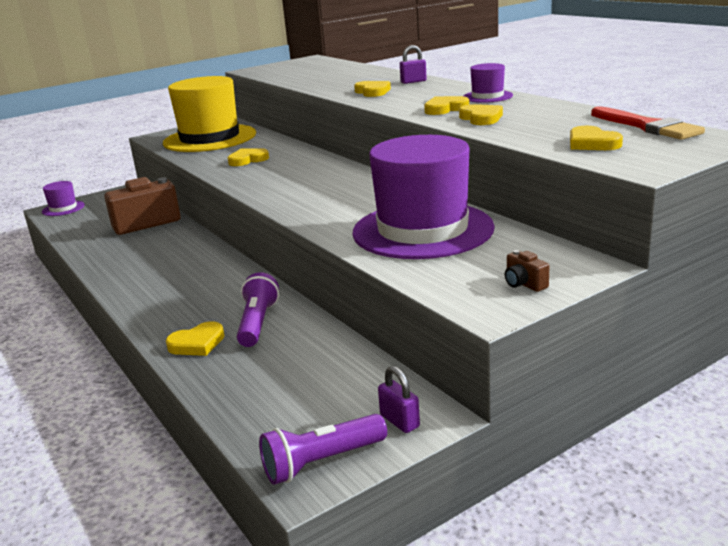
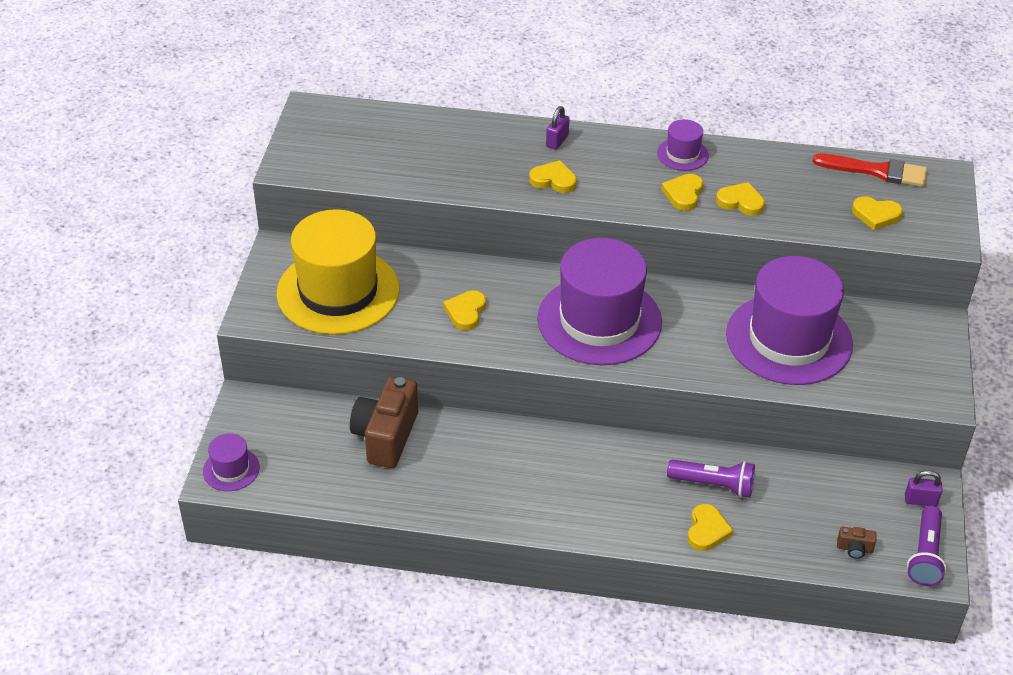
camera: 50 degrees left, 20 degrees up
purple flashlight [237,272,279,347] -> purple flashlight turned 150 degrees clockwise [667,459,755,498]
brown camera [505,250,549,292] -> brown camera moved to [837,527,876,559]
none -> purple hat [537,238,662,365]

